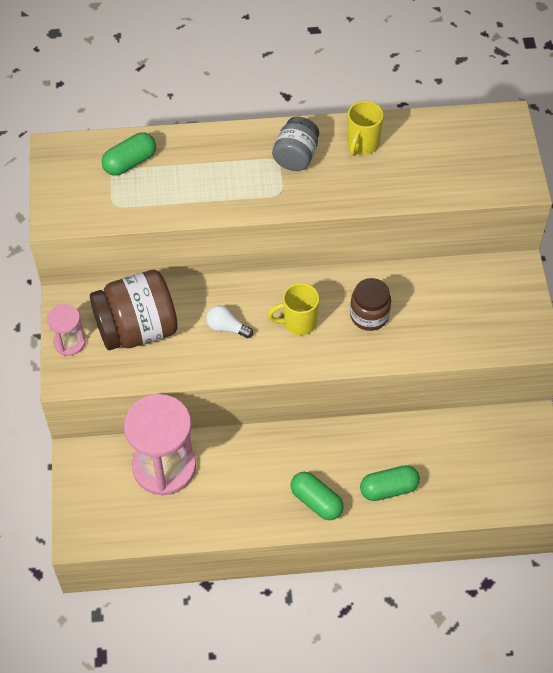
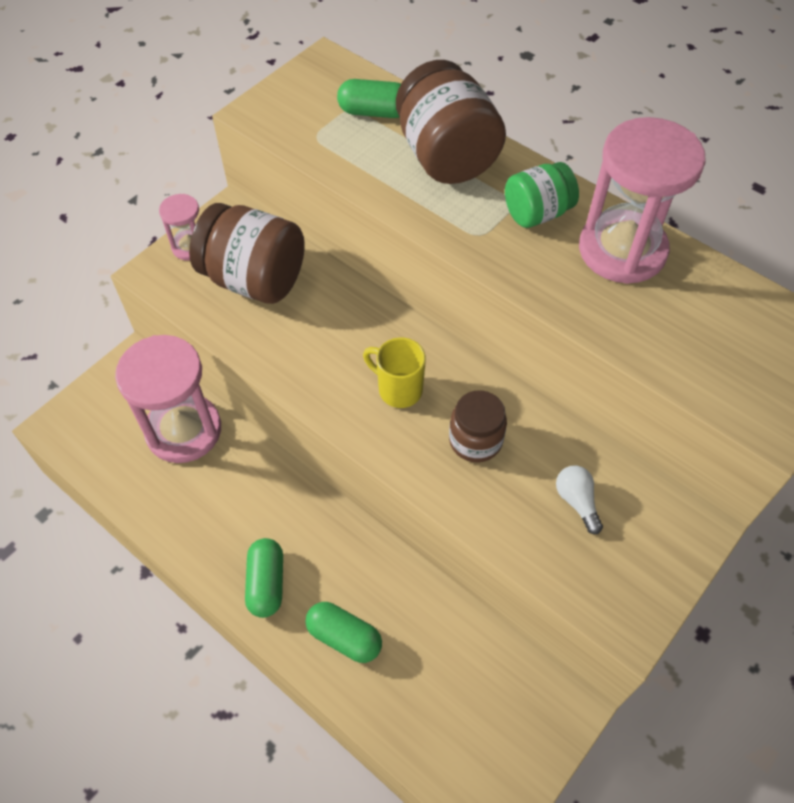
camera: 45 degrees right, 0 degrees up
white light bulb [206,305,253,338] -> white light bulb moved to [556,466,603,534]
grey jar [272,117,319,171] -> green jar [505,162,579,228]
yellow mug [347,101,384,156] -> pink hourglass [579,117,706,284]
none -> brown jar [396,60,506,184]

